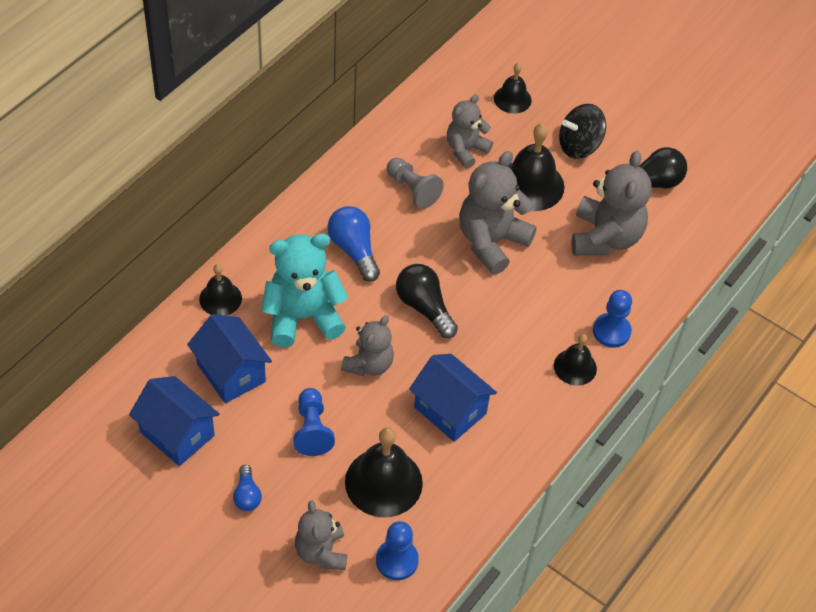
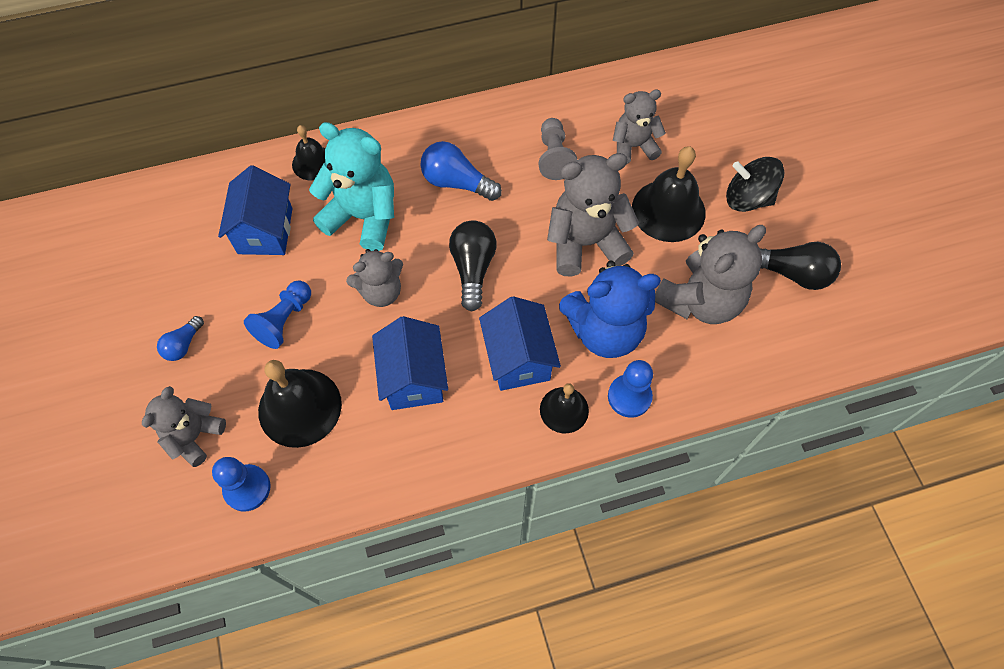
camera: 40 degrees right, 10 degrees up
blue house [129,376,220,466] -> blue house moved to [479,296,561,391]
blue light bulb [328,206,380,282] -> blue light bulb turned 75 degrees counterclockwise [420,141,502,201]
black bell [494,63,532,113] -> none
none -> blue teddy bear [559,261,661,358]

